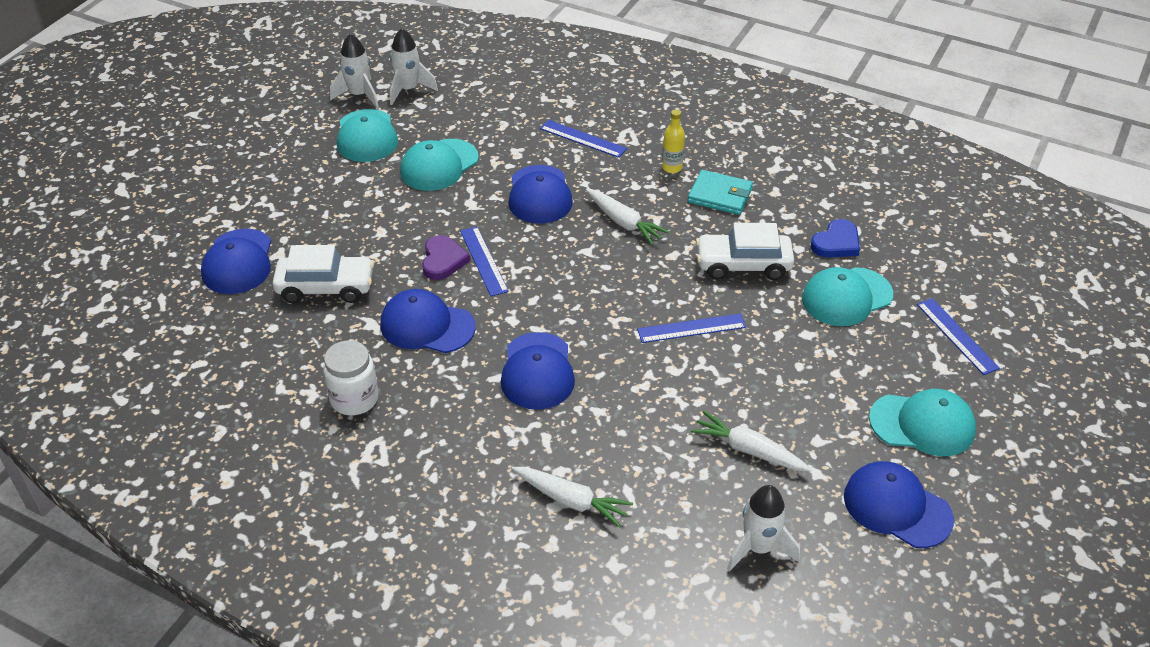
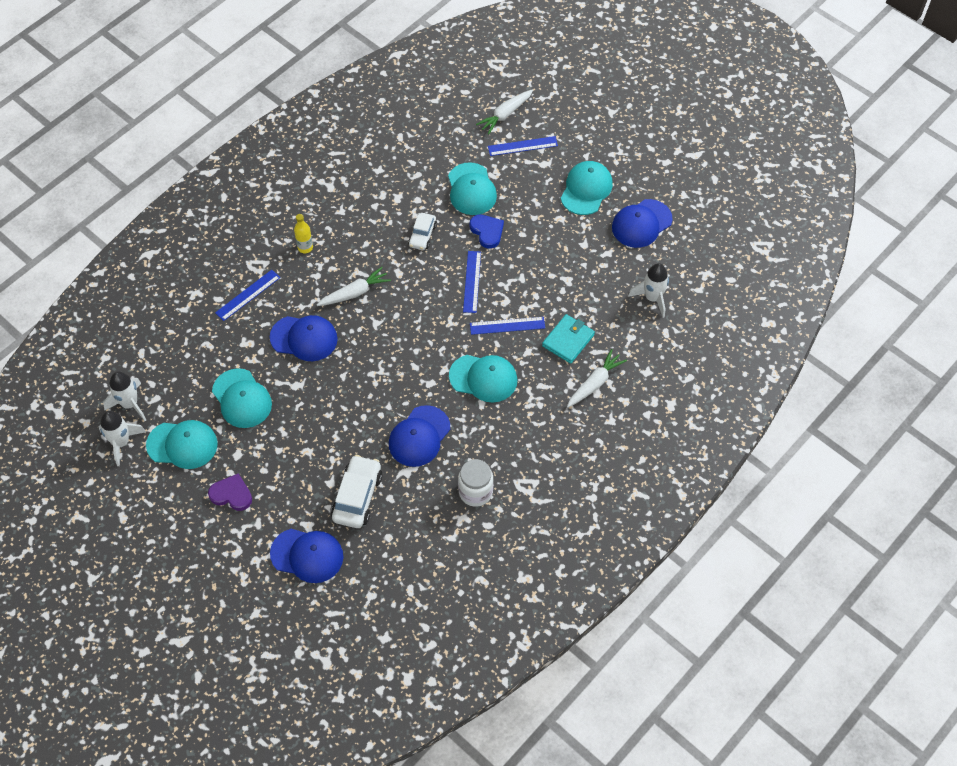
camera: 75 degrees left, 15 degrees up
purple heart [422,235,470,280] -> purple heart moved to [208,473,252,511]
blue ruler [460,227,509,296] -> blue ruler moved to [470,317,545,335]
blue cap [501,332,575,410] -> turquoise cap [449,355,518,403]
turquoise wallet [688,170,753,215] -> turquoise wallet moved to [542,314,595,364]
white carrot [691,411,812,471] -> white carrot moved to [476,89,533,135]
white car [696,223,794,280] -> white car [408,213,437,250], size x0.62
blue heart [811,219,860,258] -> blue heart moved to [470,214,504,249]

